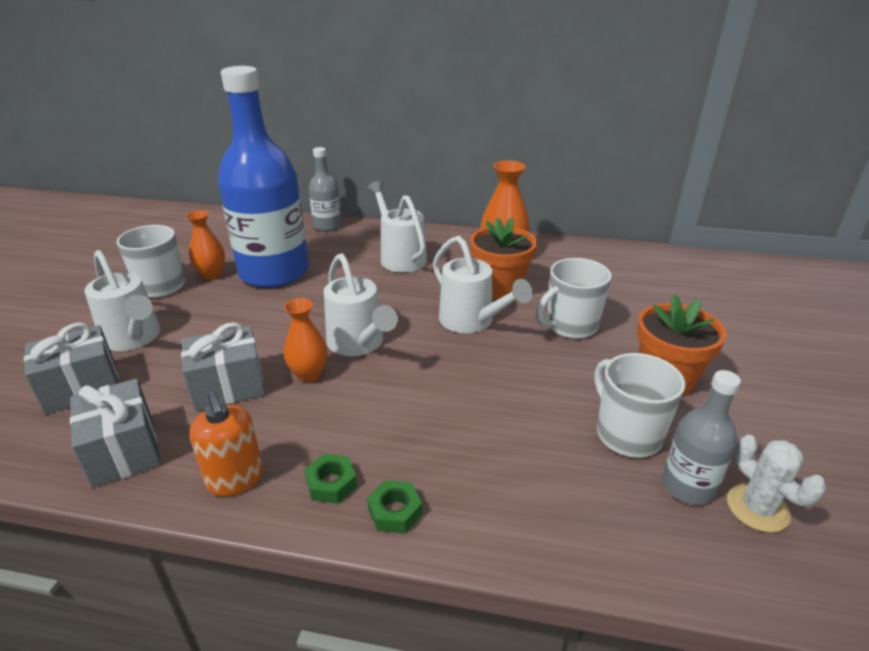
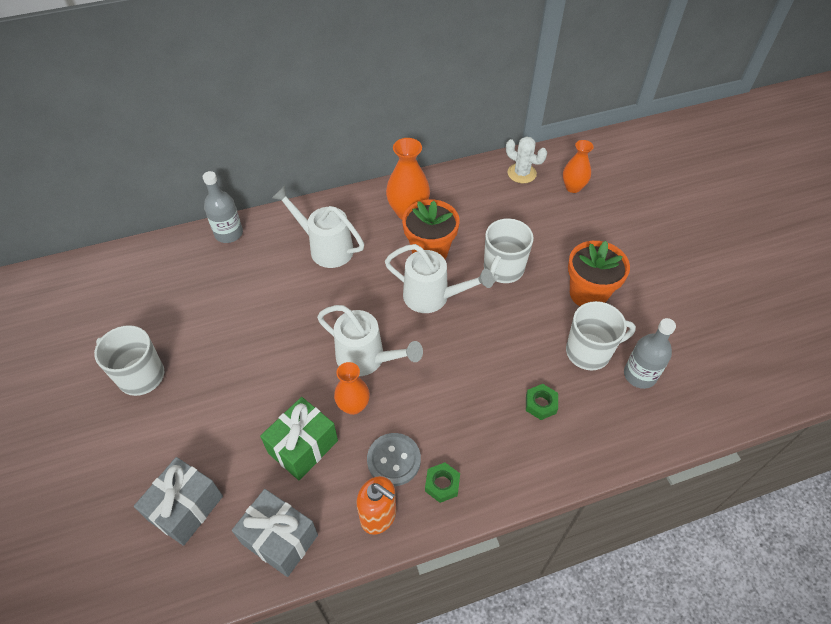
camera: 30 degrees left, 20 degrees up
white watering can [84,250,161,351] -> none
grey gift [181,322,265,411] -> green gift [260,397,338,480]
orange vase [186,210,225,279] -> orange vase moved to [563,140,594,193]
blue bottle [218,66,309,288] -> none
green nut [367,480,423,533] -> green nut moved to [526,384,558,420]
white mug [594,353,685,458] -> white mug turned 135 degrees clockwise [566,301,636,371]
white cactus [727,435,826,533] -> white cactus moved to [506,137,547,183]
none -> grey button [367,433,421,486]

